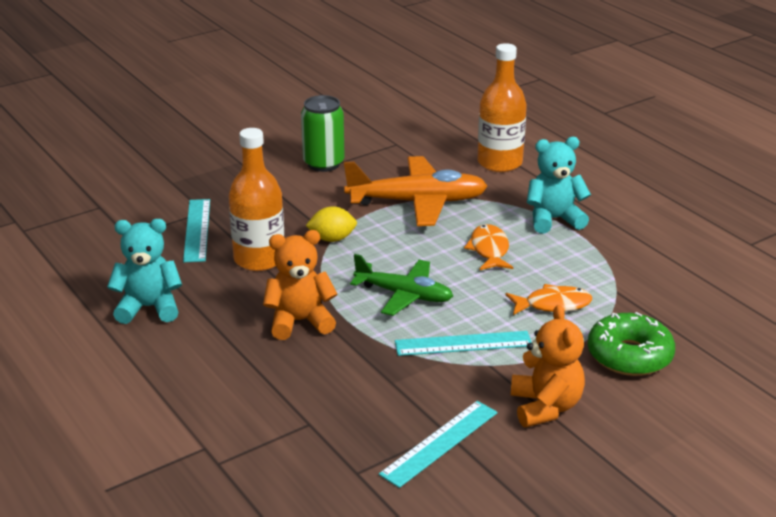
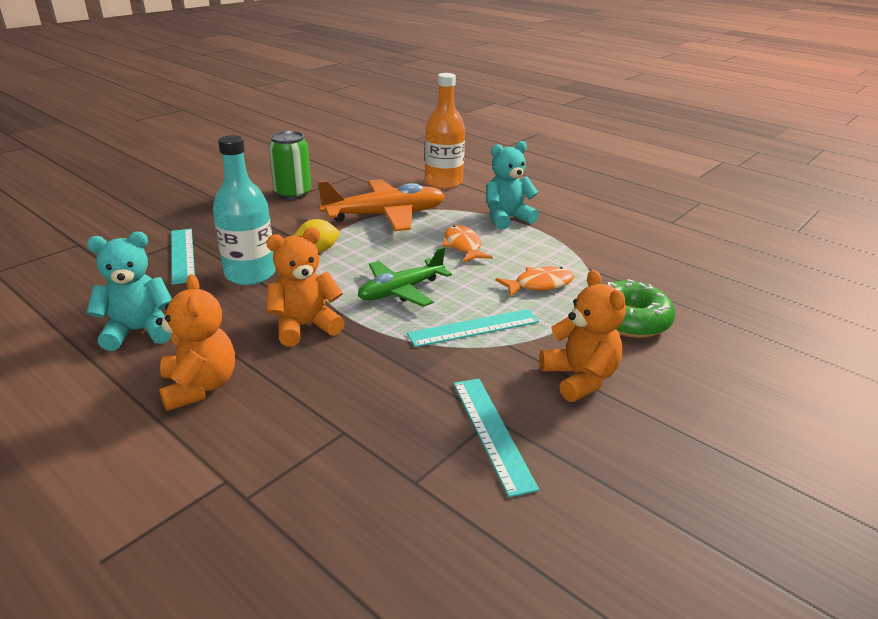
camera: 15 degrees left, 0 degrees up
orange bottle [229,128,284,271] -> turquoise bottle [213,135,276,285]
green plane [350,254,453,316] -> green plane turned 135 degrees clockwise [358,247,452,307]
turquoise ruler [379,401,498,488] -> turquoise ruler turned 45 degrees counterclockwise [454,379,539,497]
none -> orange teddy bear [156,274,235,411]

